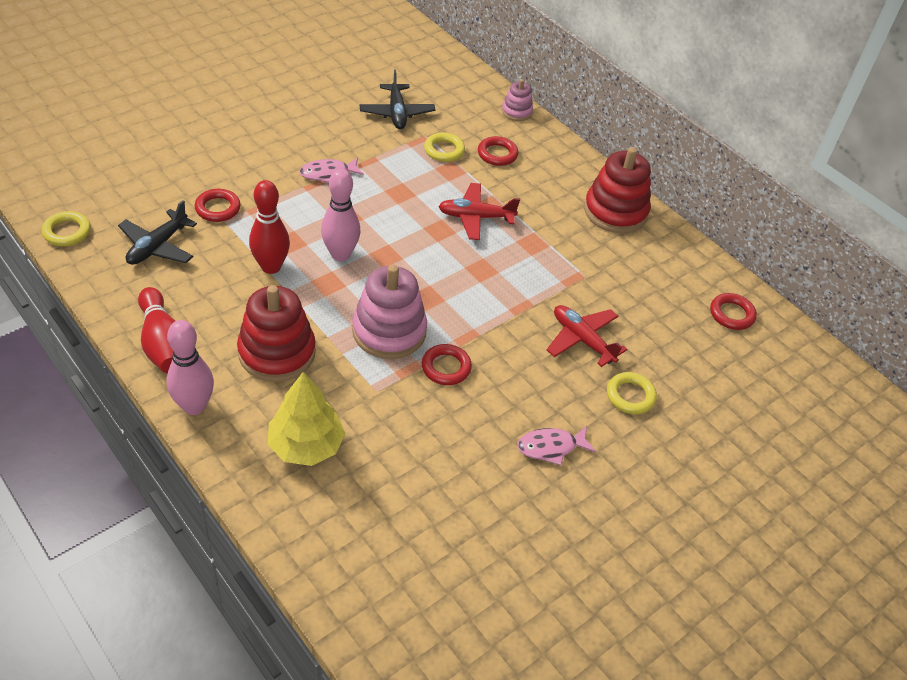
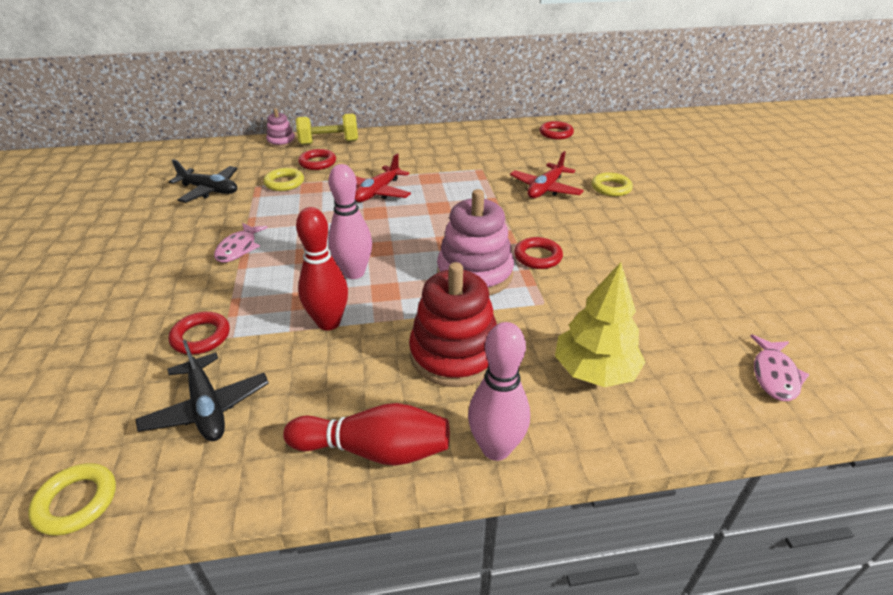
camera: 55 degrees left, 10 degrees down
pink fish [517,426,596,466] -> pink fish moved to [750,335,810,401]
red plane [547,305,627,367] -> red plane turned 45 degrees counterclockwise [510,151,584,198]
red stacking toy [584,147,651,233] -> none
none -> yellow dumbbell [296,114,358,145]

